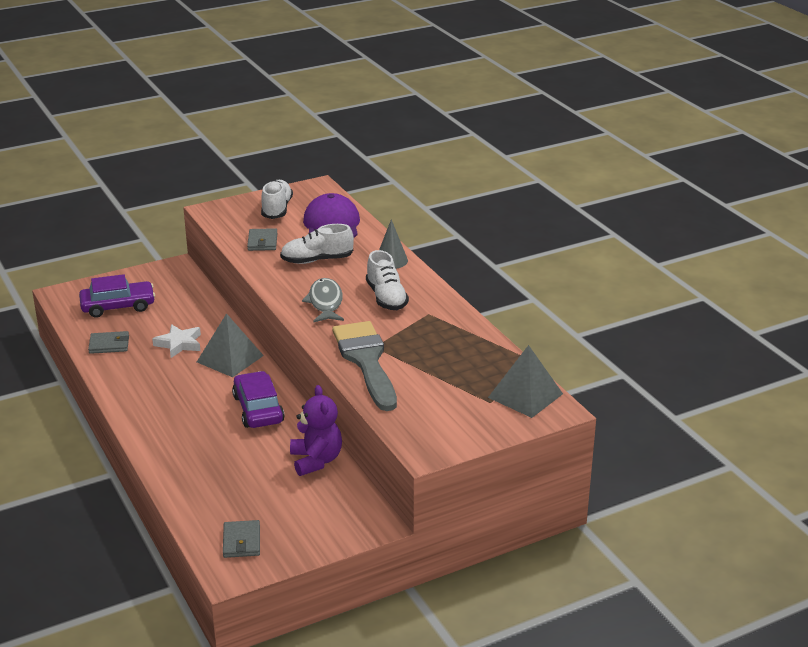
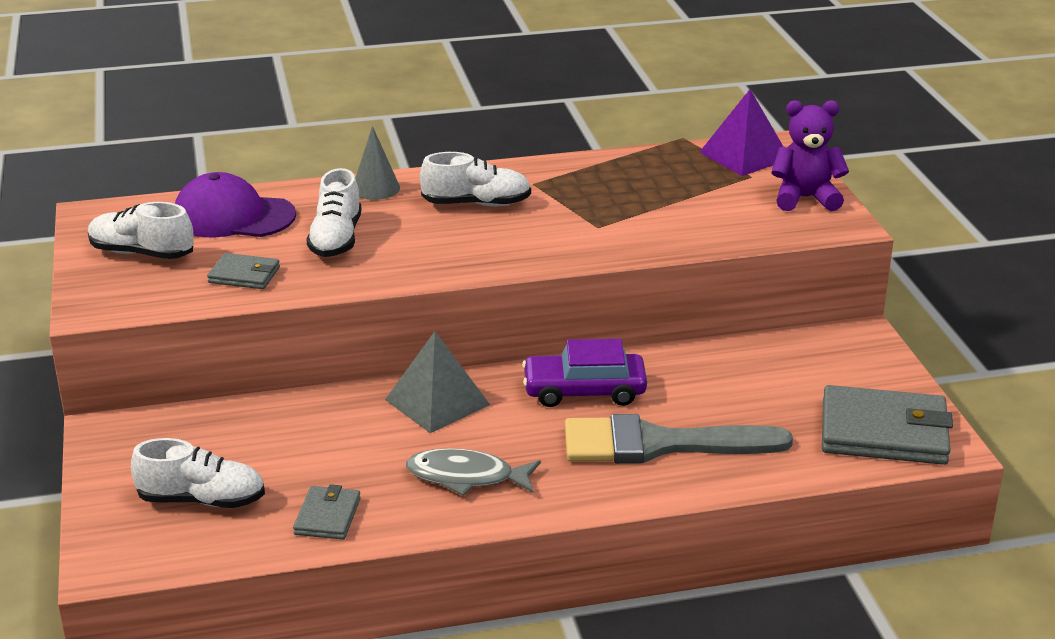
camera: 75 degrees left, 0 degrees up
purple car [79,274,155,318] -> white shoe [131,438,265,508]
white star [152,324,201,358] -> none
grey wallet [223,520,260,558] -> grey wallet [822,385,953,465], size x1.95
purple teddy bear [290,385,342,476] -> purple teddy bear moved to [771,100,849,211]
grey fish [302,278,344,323] -> grey fish moved to [406,448,541,496]
grey brush [332,321,397,411] -> grey brush moved to [565,414,793,464]
grey pyramid [488,345,563,418] -> purple pyramid [699,89,783,176]

